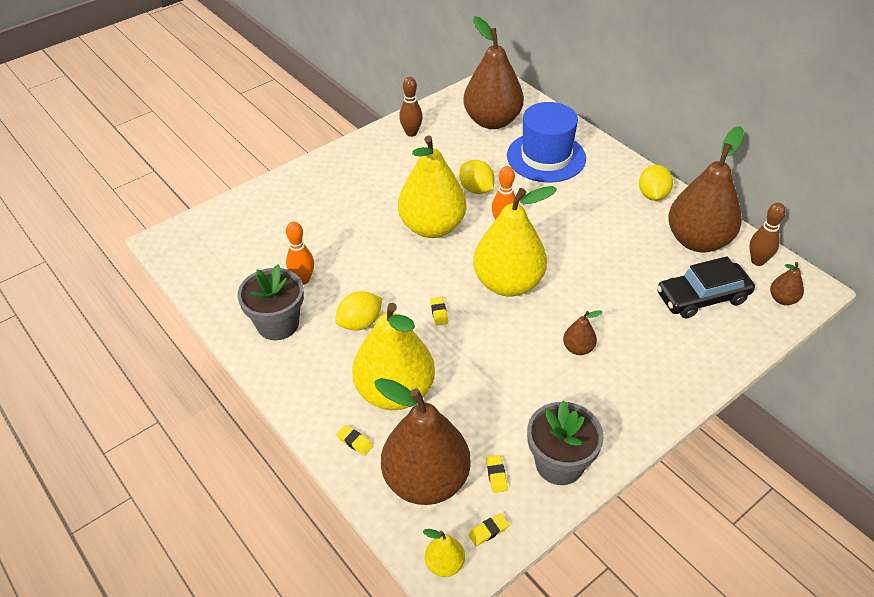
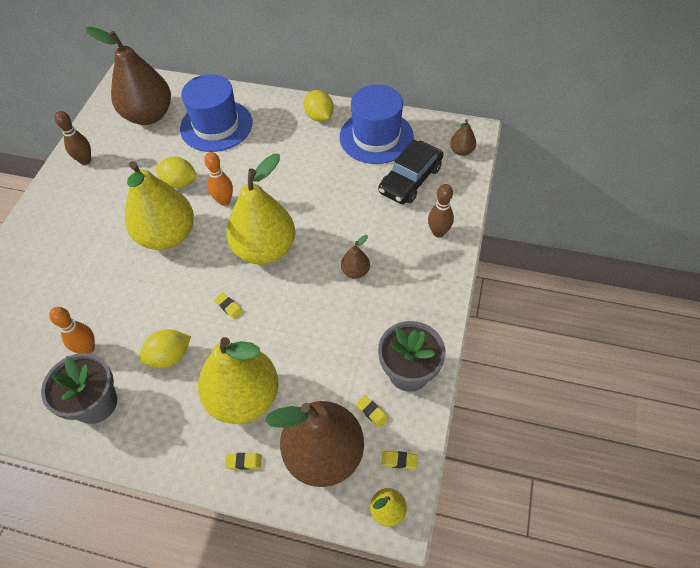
camera: 35 degrees left, 10 degrees up
yellow lemon [335,291,383,331] -> yellow lemon turned 45 degrees clockwise [139,329,191,368]
yellow eraser [468,513,509,546] -> yellow eraser turned 75 degrees clockwise [381,451,418,469]
brown pear [668,126,744,253] -> blue hat [339,85,414,164]
brown bowling pin [749,203,786,266] -> brown bowling pin moved to [428,184,454,238]

